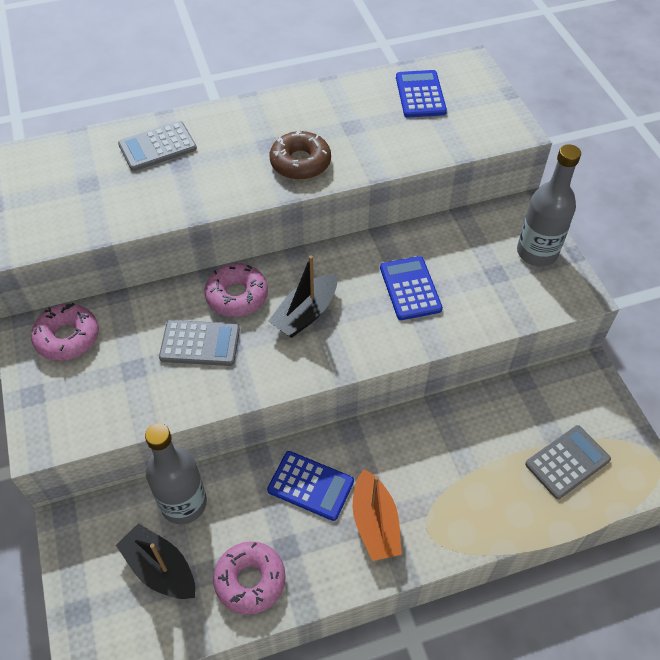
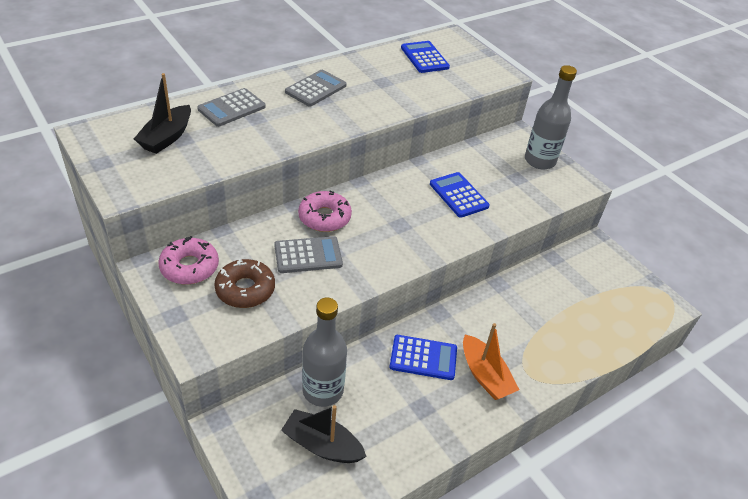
camera: 20 degrees left, 10 degrees down
pink donut [213,541,286,615] -> none
black boat [268,255,337,338] -> black boat moved to [134,73,191,154]
brown donut [270,130,331,180] -> brown donut moved to [214,259,275,308]
grey calculator [525,425,611,499] -> grey calculator moved to [285,70,346,107]

